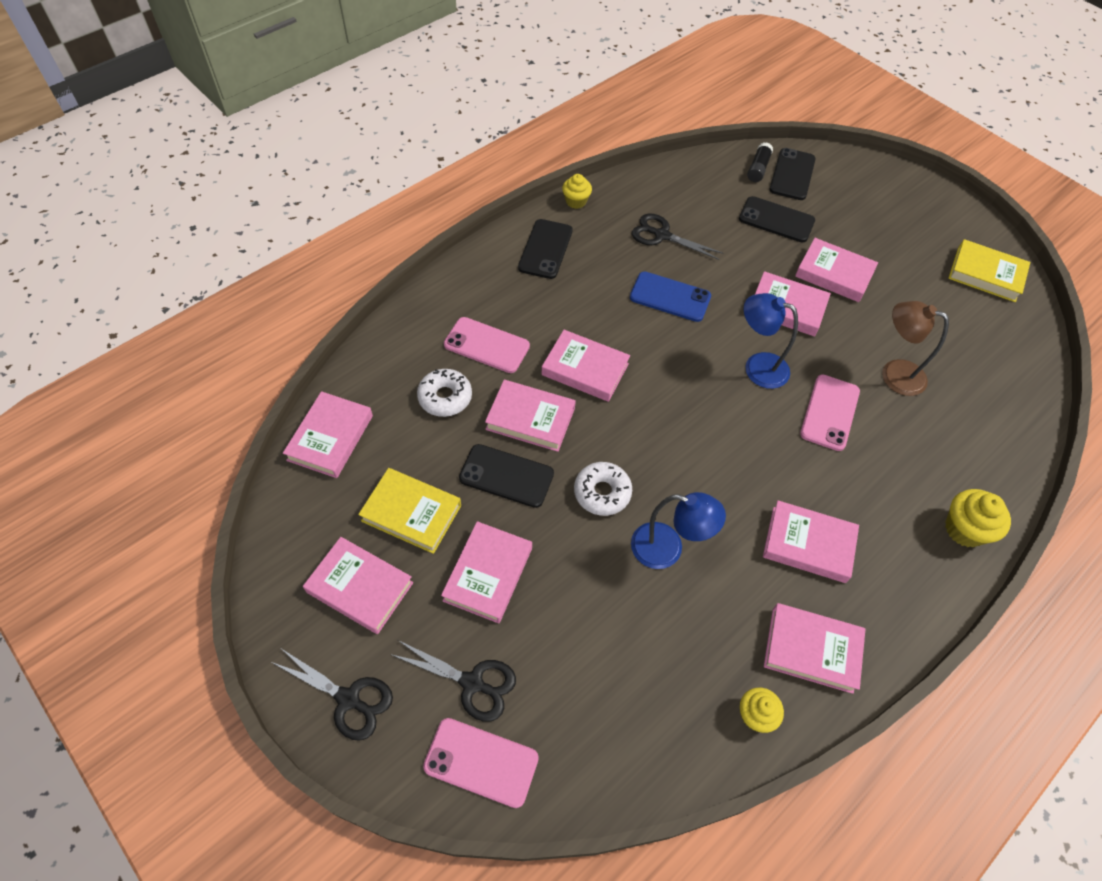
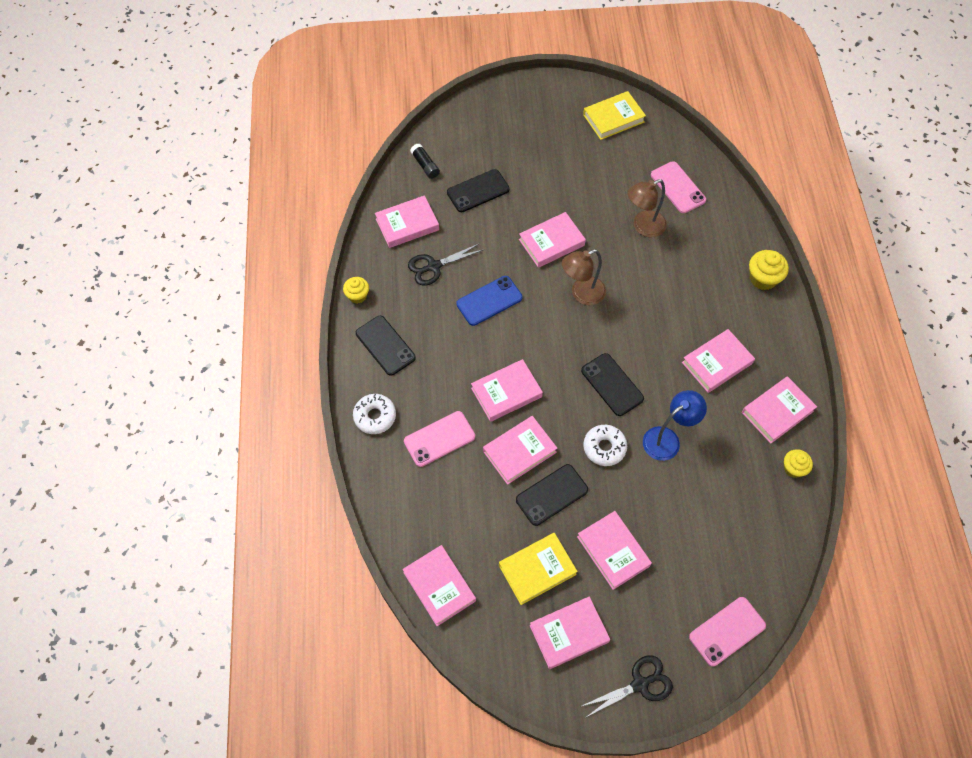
camera: 50 degrees left, 5 degrees up
black scissors [390,640,516,722] -> none
white donut [417,369,472,417] -> white donut moved to [353,394,396,434]
blue lamp [744,293,798,389] -> brown lamp [562,249,606,305]
black phone [770,148,816,200] -> black phone moved to [581,353,644,416]
pink book [795,238,878,302] -> pink book moved to [375,195,439,248]
pink phone [800,374,860,451] -> pink phone moved to [651,161,706,213]

